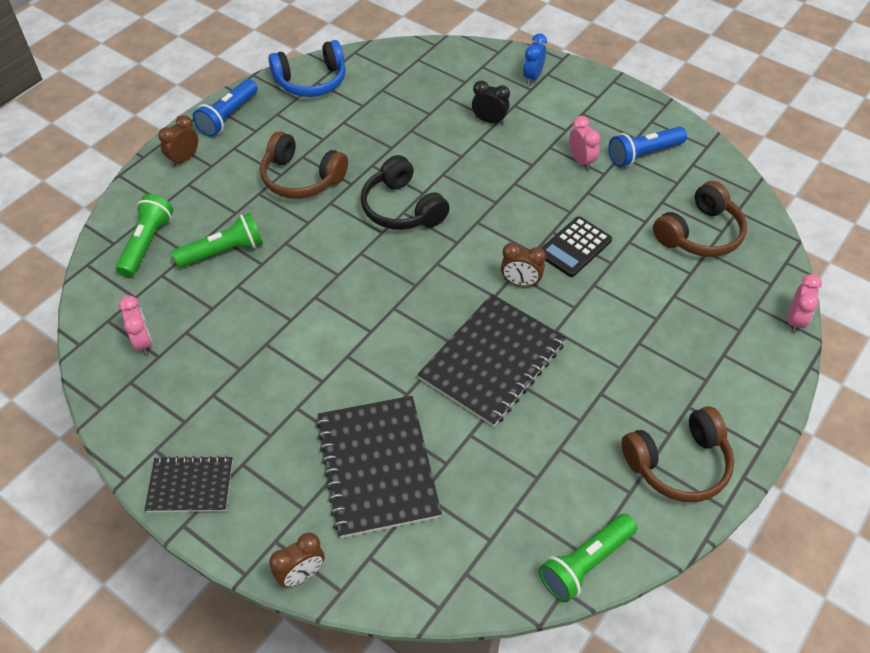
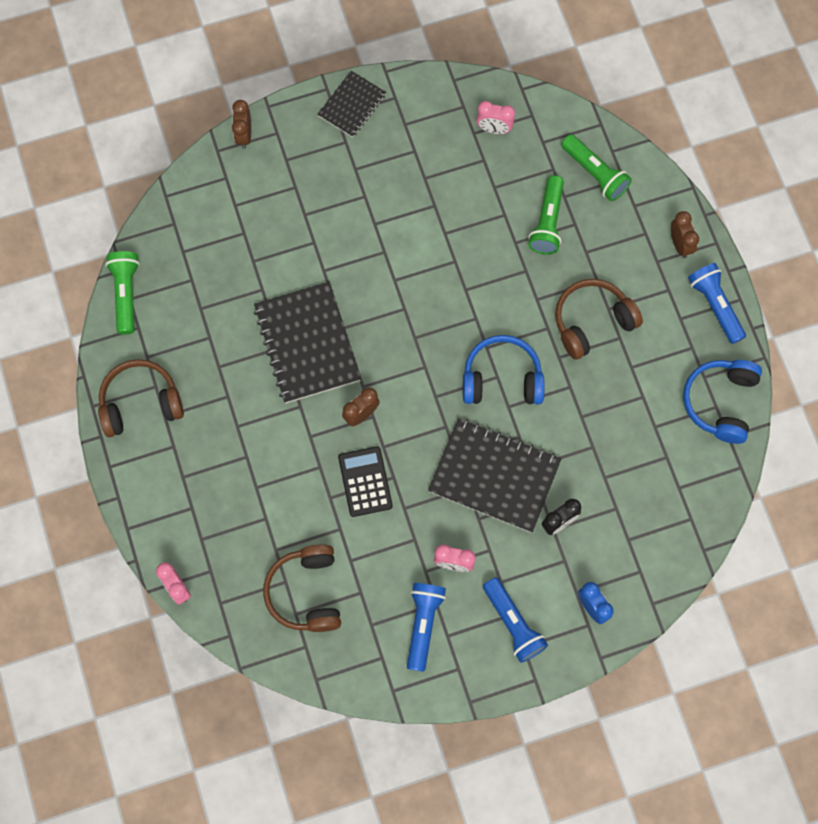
camera: 125 degrees right, 20 degrees up
black notebook [316,396,442,538] -> black notebook moved to [428,418,561,533]
black headphones [361,155,450,230] -> blue headphones [463,335,545,404]
brown headphones [622,406,734,502] -> brown headphones turned 60 degrees clockwise [98,359,184,437]
none -> blue flashlight [483,577,548,663]

